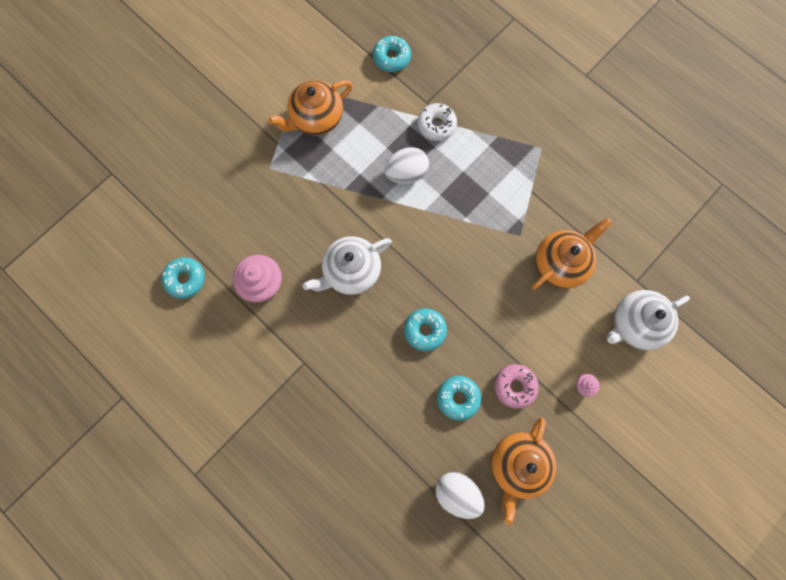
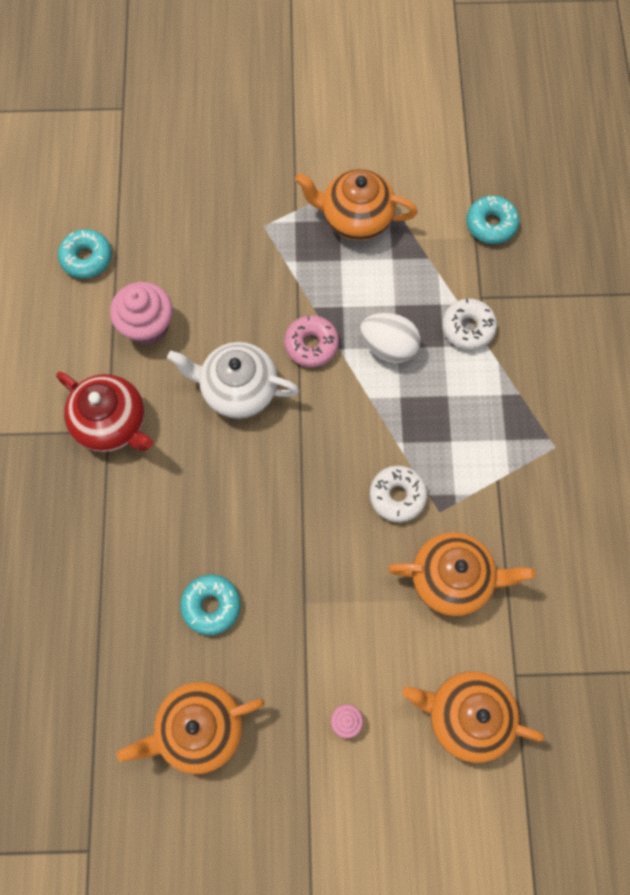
camera: 45 degrees right, 5 degrees down
turquoise donut [404,308,447,351] -> none
white egg [435,472,485,519] -> none
pink donut [494,364,539,409] -> pink donut moved to [284,315,339,367]
white teapot [607,290,690,350] -> orange teapot [403,671,544,763]
none -> red teapot [56,371,153,452]
none -> white donut [370,466,428,523]

